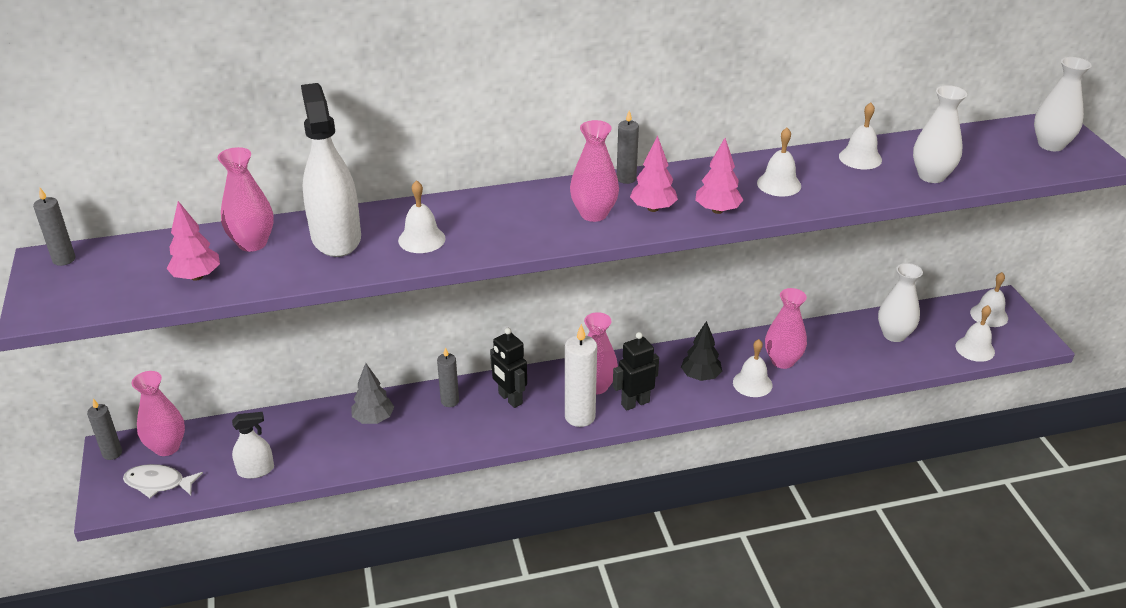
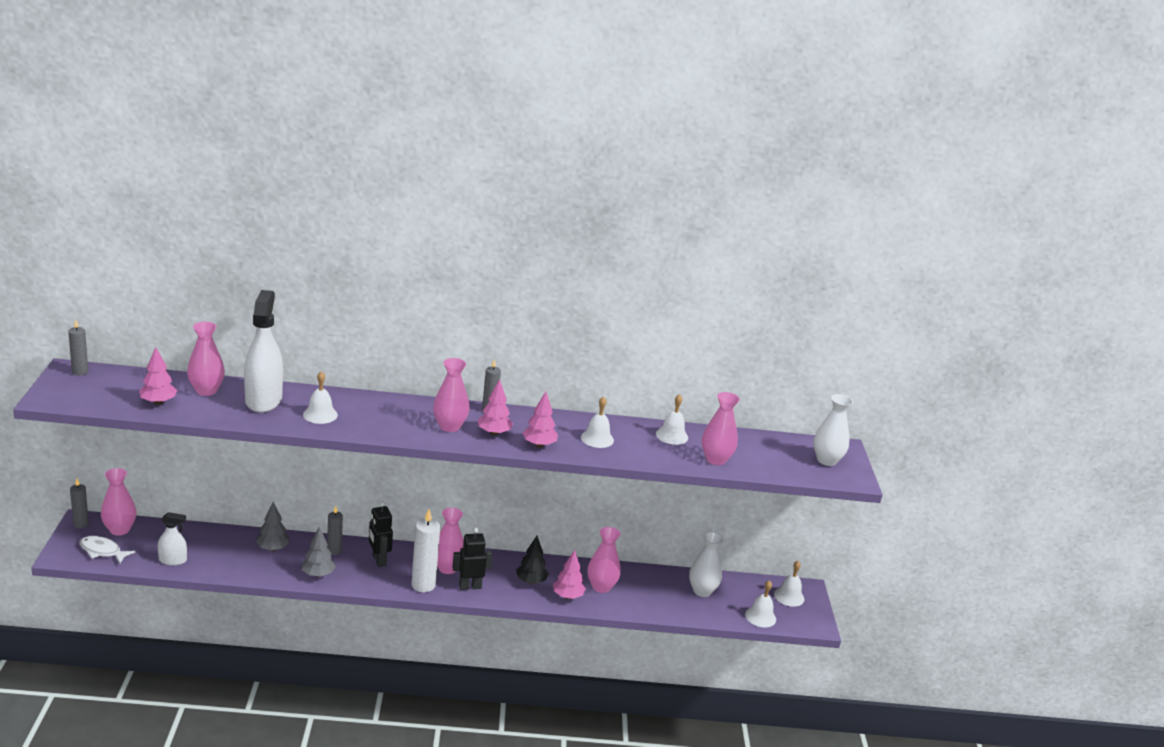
camera: 10 degrees right, 10 degrees down
white bell [733,339,772,397] -> pink tree [553,550,586,599]
white vase [913,85,967,183] -> pink vase [702,392,740,465]
none -> grey tree [302,527,336,577]

